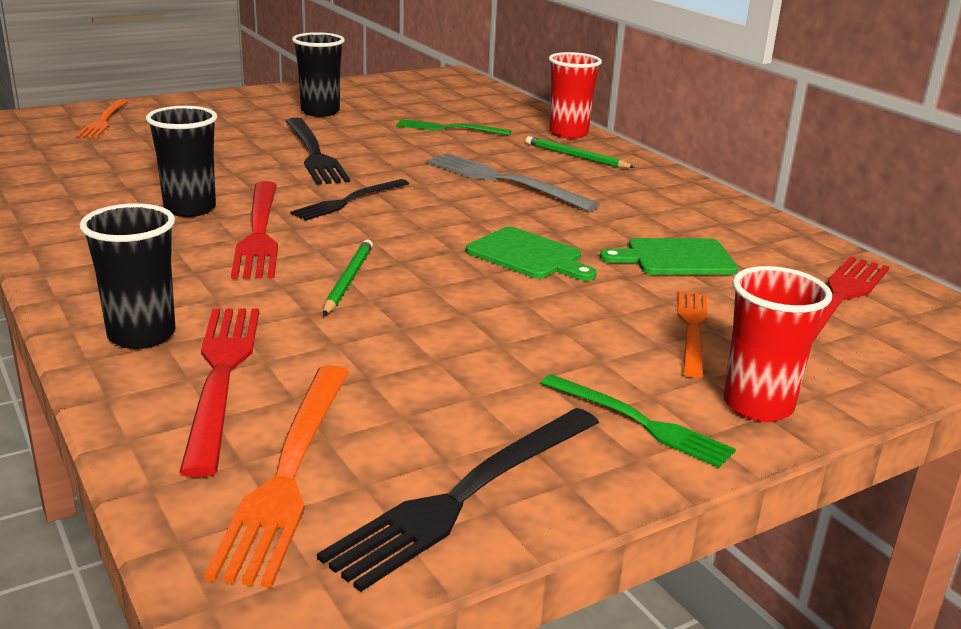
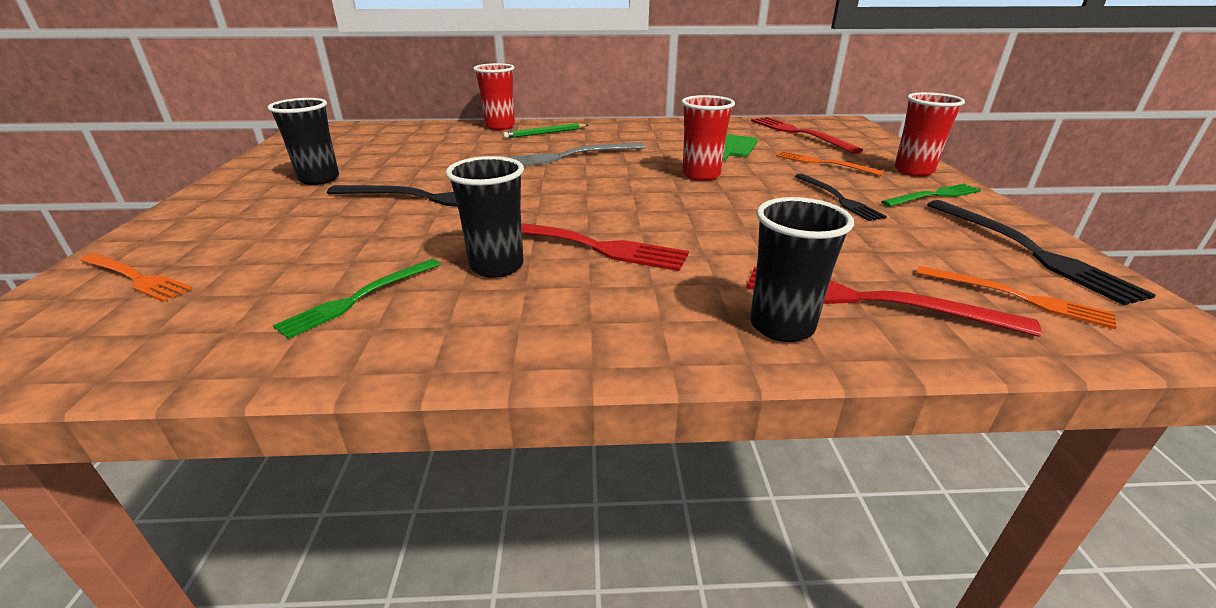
camera: 60 degrees left, 5 degrees up
orange fork [204,365,349,588] -> orange fork [916,266,1117,329], size x0.66
black fork [290,179,409,221] -> black fork moved to [795,174,887,221]
green pencil [323,240,373,316] -> none
green fork [396,119,512,135] -> green fork moved to [273,259,440,339]
green cutting board [466,227,596,281] -> red cup [682,95,735,181]

